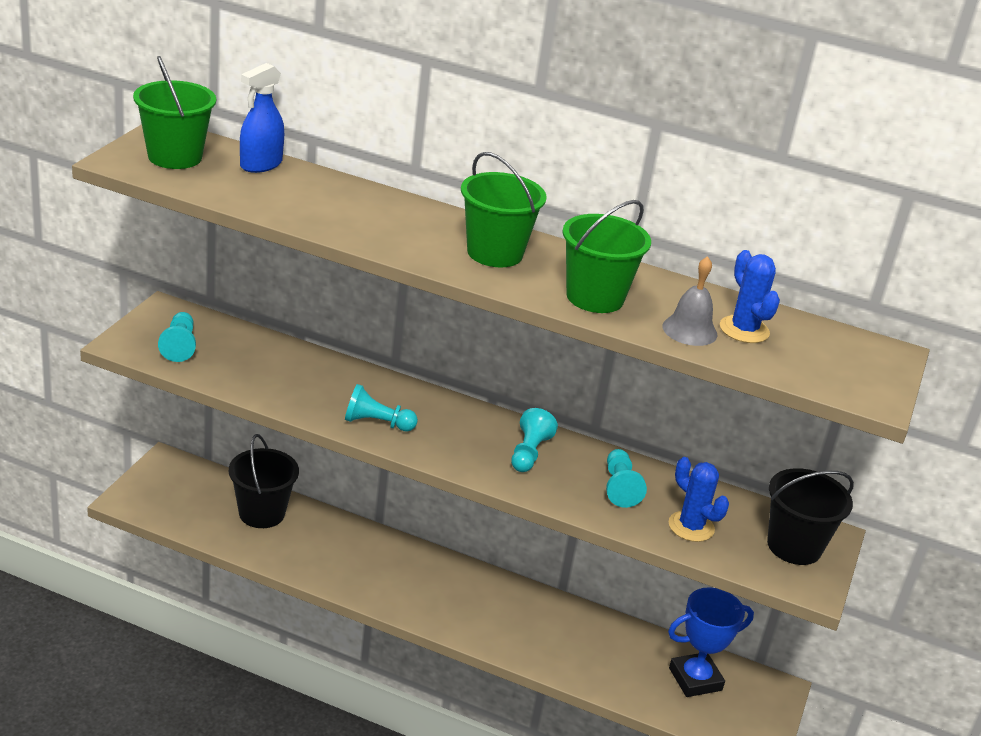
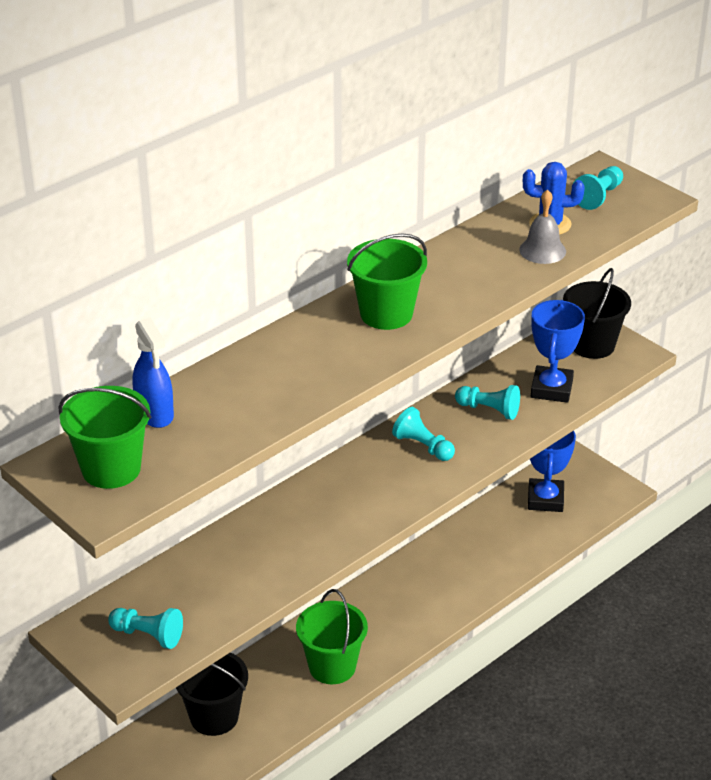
camera: 60 degrees left, 5 degrees up
turquoise pawn [345,384,418,431] -> turquoise pawn moved to [574,166,623,210]
green bucket [563,200,651,313] -> green bucket moved to [296,589,368,684]
blue cactus [669,457,729,542] -> blue trophy [531,300,585,403]

